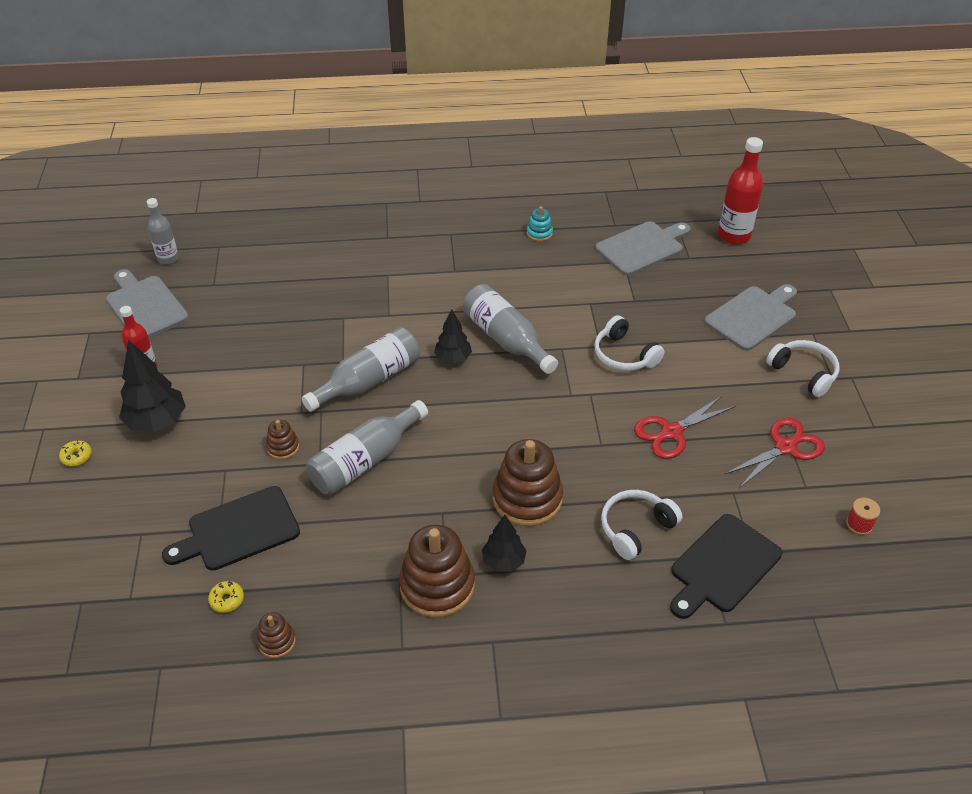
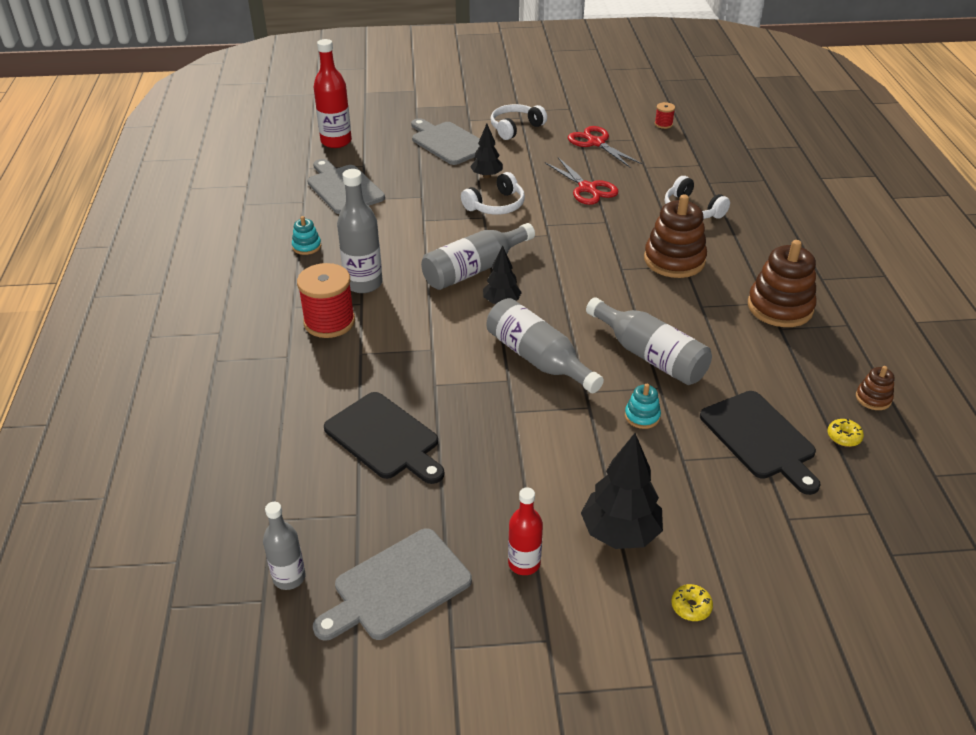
camera: 90 degrees left, 5 degrees down
brown stacking toy [266,420,299,459] -> turquoise stacking toy [625,384,661,429]
black tree [482,515,527,572] -> black tree moved to [470,124,503,178]
black cutting board [670,514,782,619] -> black cutting board moved to [324,392,444,484]
none -> red spool [297,263,355,338]
none -> grey bottle [337,169,383,293]

